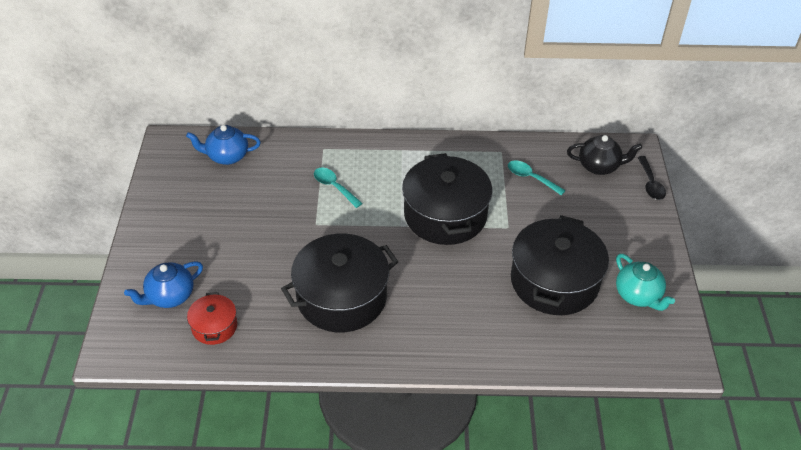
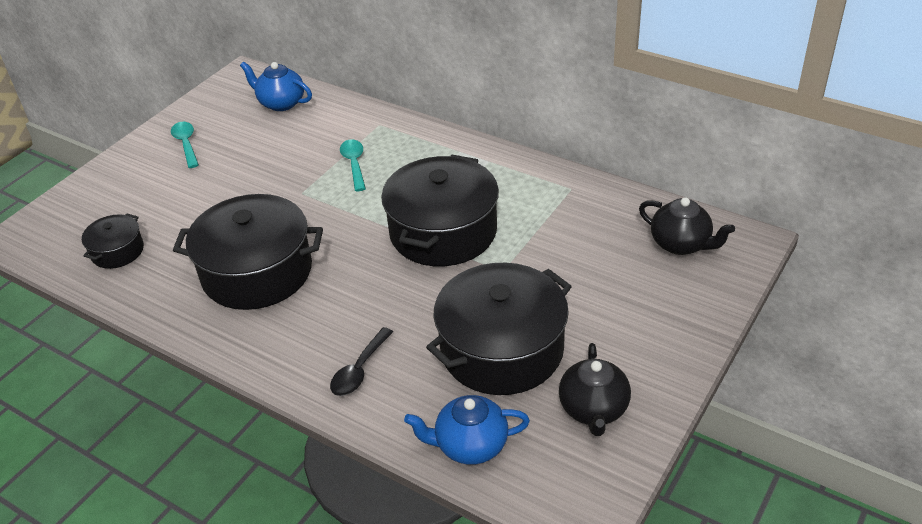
camera: 35 degrees right, 5 degrees down
blue teapot [124,261,203,308] -> blue teapot moved to [404,395,530,465]
red pot [187,292,237,345] -> black pot [82,213,144,269]
turquoise spoon [508,160,566,196] -> turquoise spoon moved to [171,122,199,168]
turquoise teapot [616,254,675,311] -> black teapot [559,343,631,436]
black spoon [637,156,666,200] -> black spoon moved to [330,327,393,396]

